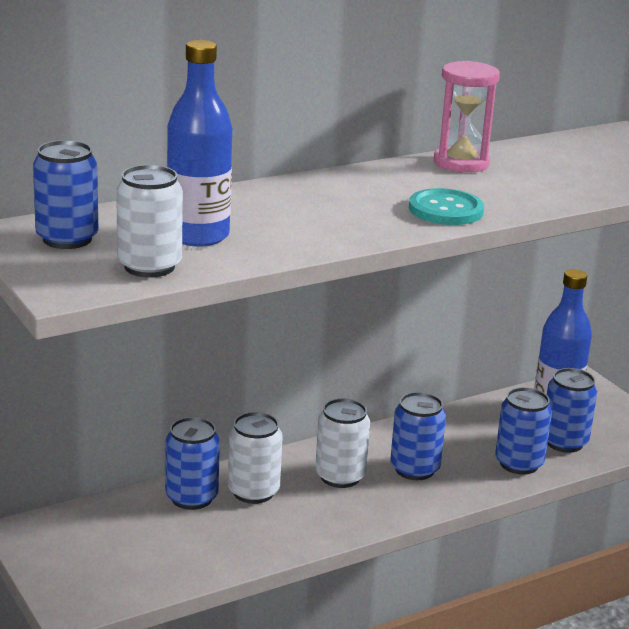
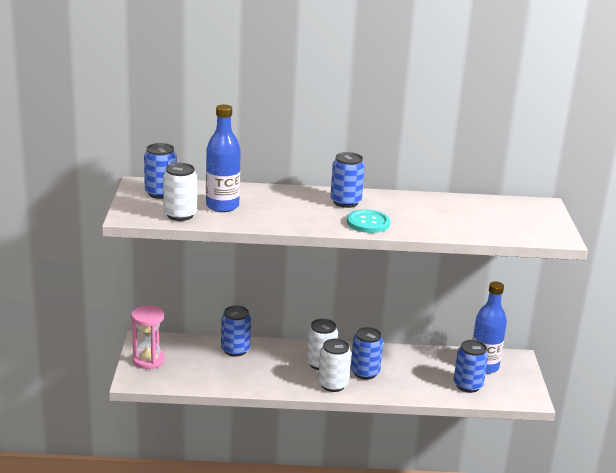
camera: 30 degrees right, 0 degrees up
white can [228,412,283,504] -> white can moved to [318,339,351,392]
pink hourglass [434,61,500,173] -> pink hourglass moved to [131,305,165,369]
blue can [495,387,552,475] -> blue can moved to [330,152,365,208]

